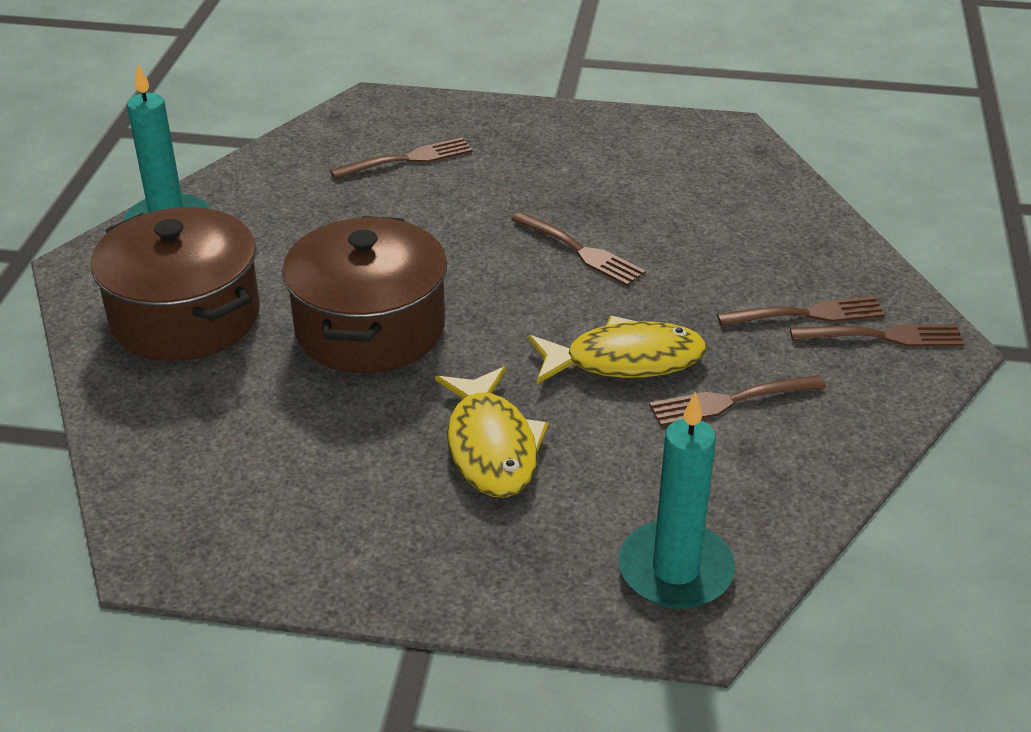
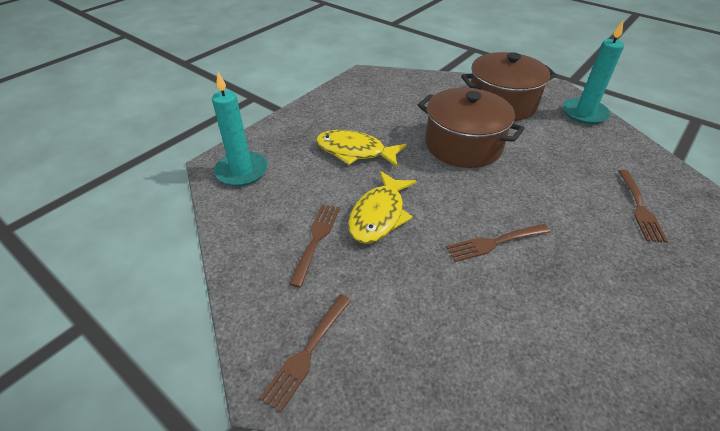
camera: 120 degrees right, 5 degrees up
brown fork [717,296,886,326] -> none

